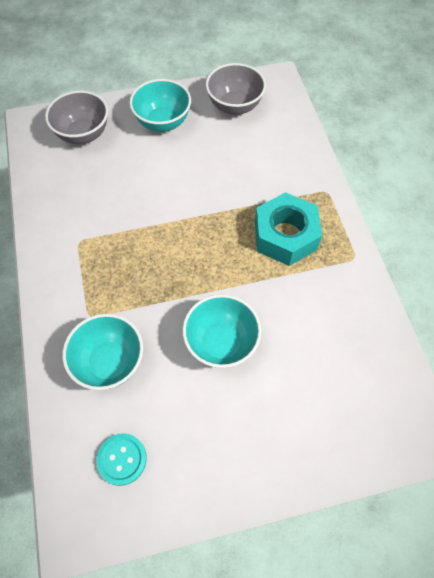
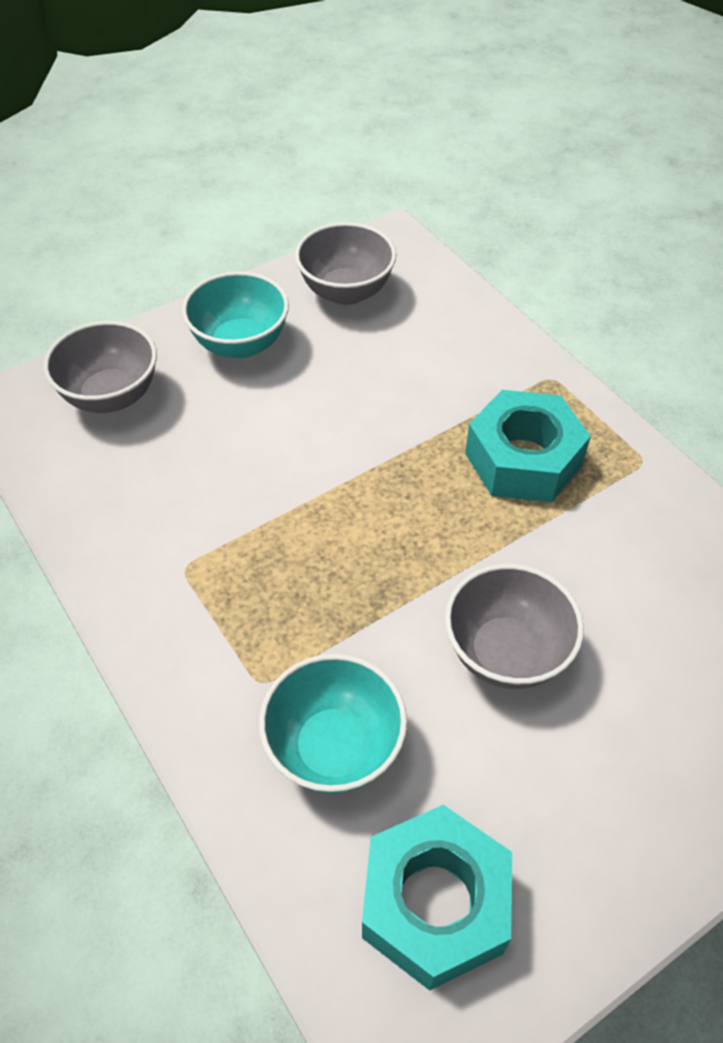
camera: 20 degrees left, 10 degrees down
turquoise button [96,433,147,486] -> turquoise nut [362,805,512,991]
turquoise bowl [182,294,261,368] -> grey bowl [445,564,584,689]

